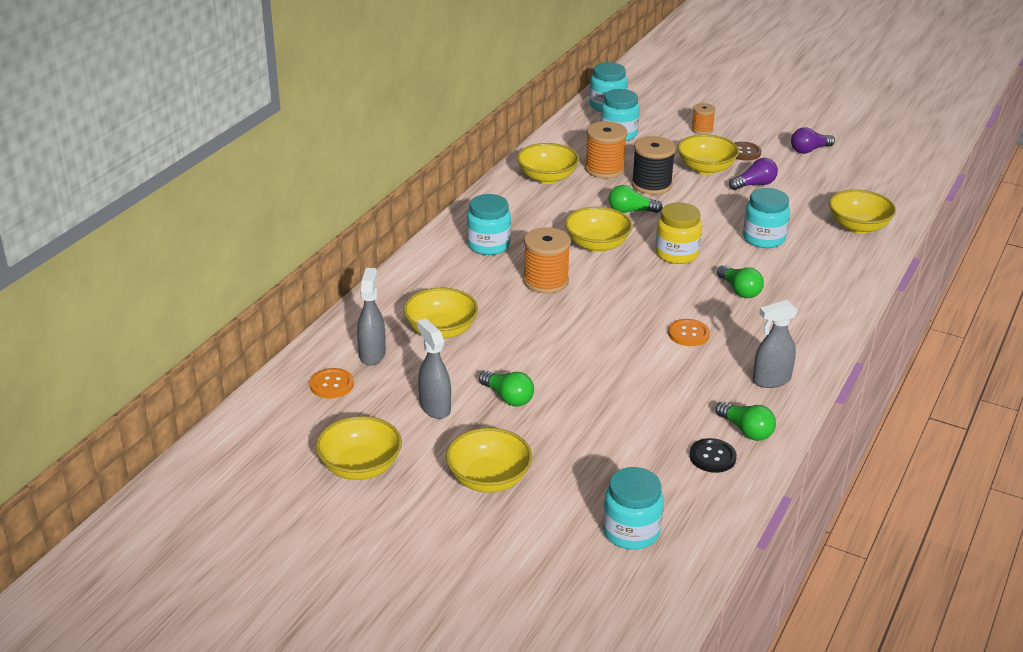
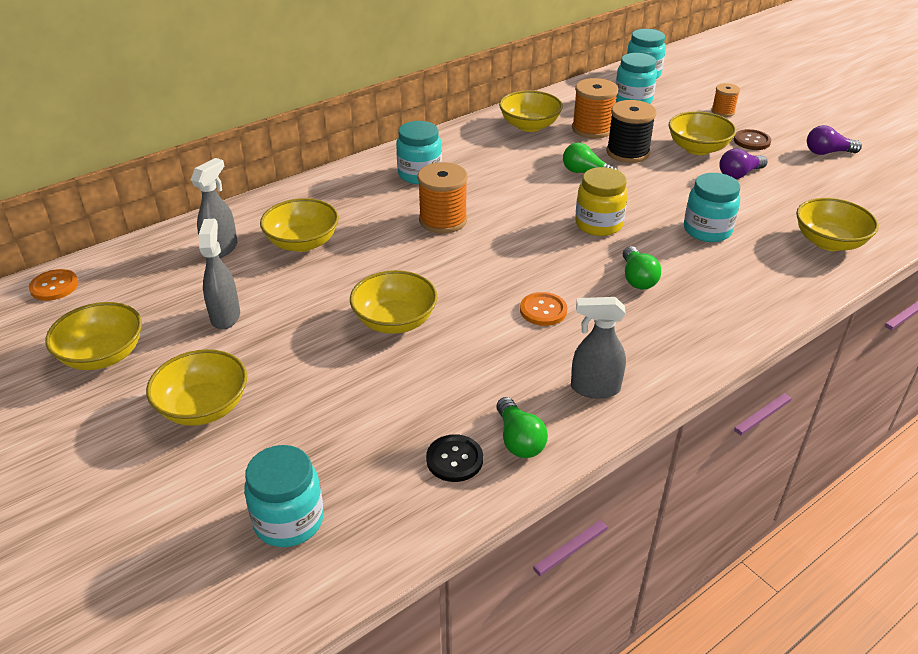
camera: 25 degrees right, 5 degrees up
orange button [310,368,354,398] -> orange button moved to [29,269,78,301]
green light bulb [479,371,534,406] -> none
yellow bowl [565,207,632,252] -> yellow bowl moved to [350,270,438,334]
purple light bulb [729,158,778,190] -> purple light bulb turned 150 degrees clockwise [719,148,768,179]

